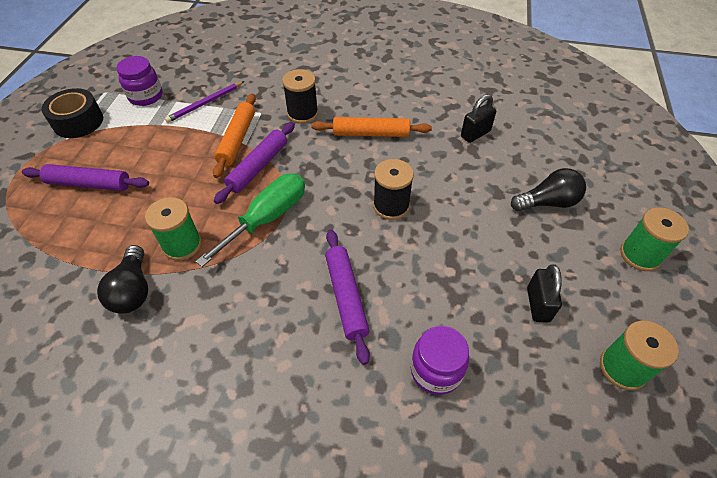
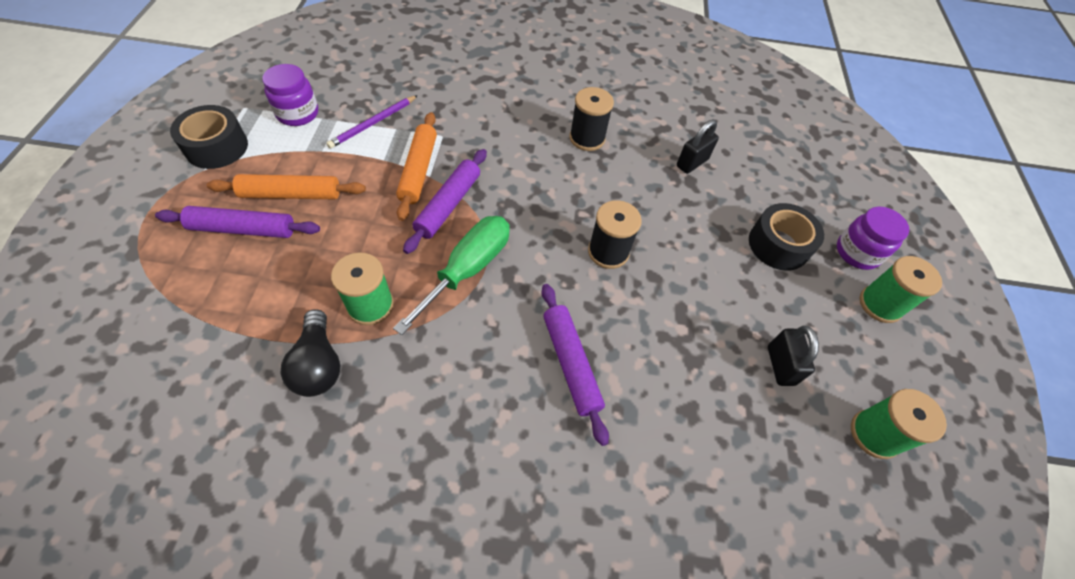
camera: 10 degrees left, 5 degrees up
black spool [282,69,318,124] -> black spool moved to [570,87,614,151]
orange rolling pin [311,117,432,137] -> orange rolling pin moved to [207,174,366,199]
purple jar [411,326,469,395] -> purple jar moved to [837,207,909,270]
black light bulb [511,168,586,211] -> black tape [749,203,824,271]

